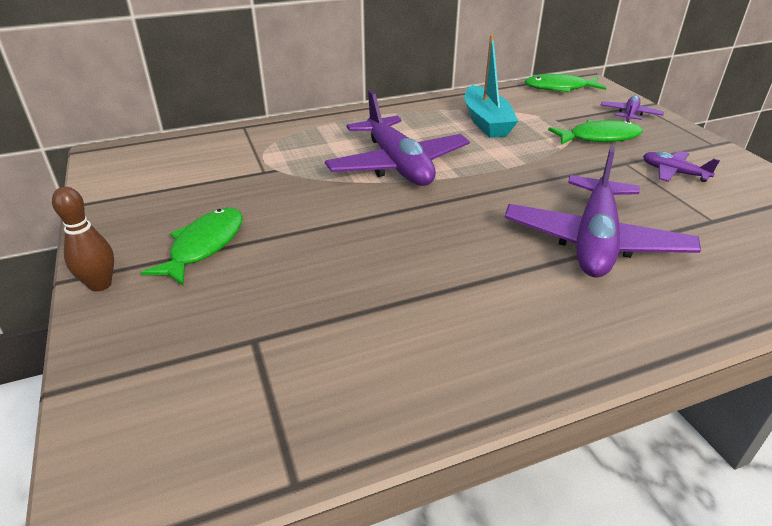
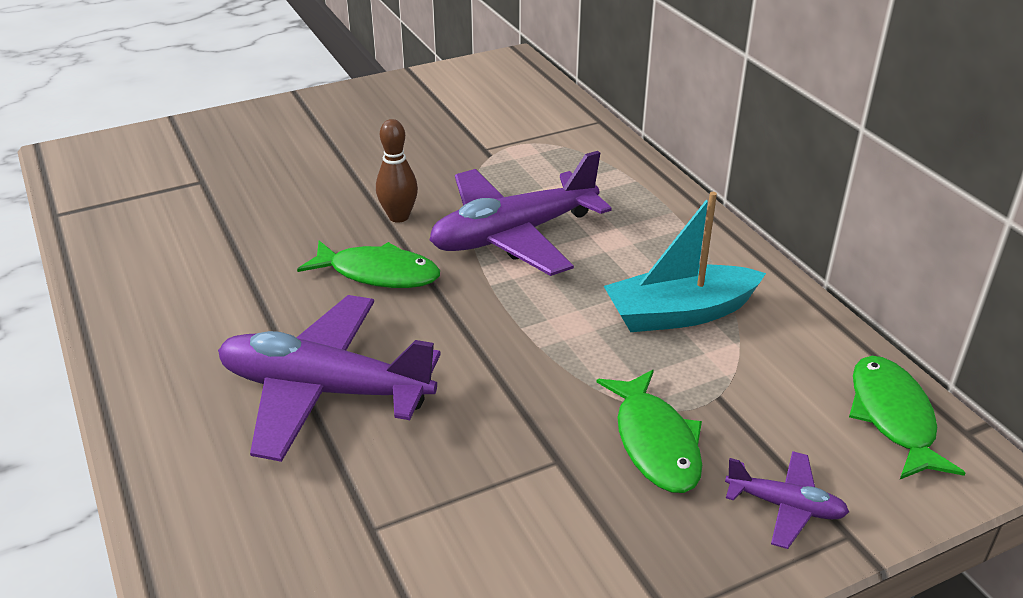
camera: 85 degrees right, 0 degrees up
brown bowling pin [52,187,114,292] -> brown bowling pin moved to [376,119,418,223]
green fish [141,208,243,285] -> green fish moved to [297,241,440,288]
purple plane [643,151,720,182] -> none

